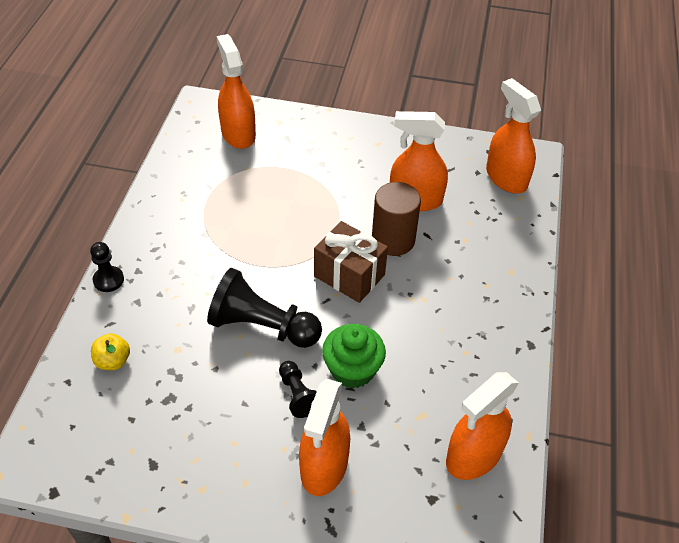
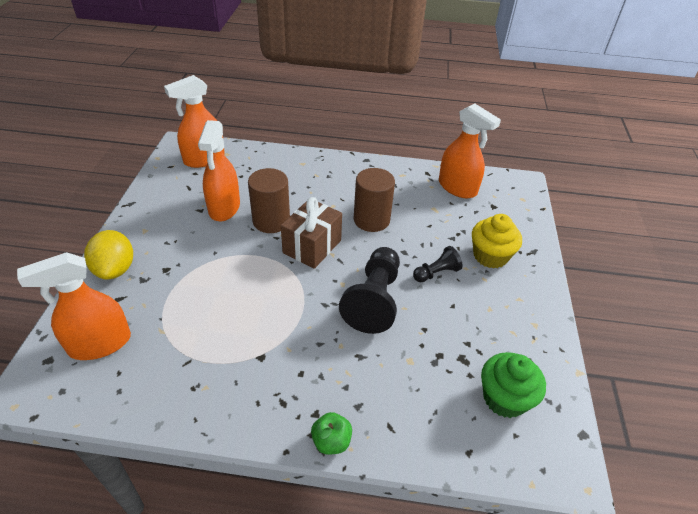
camera: 95 degrees left, 5 degrees down
black pawn [90,242,124,292] -> green apple [311,412,352,455]
yellow apple [91,333,130,370] -> none
orange spray bottle [299,379,350,496] -> yellow cupcake [472,214,522,269]
green cupcake [322,324,386,389] -> green cupcake moved to [481,352,546,418]
none -> yellow lemon [84,230,133,280]
none -> brown cylinder [354,168,395,232]

